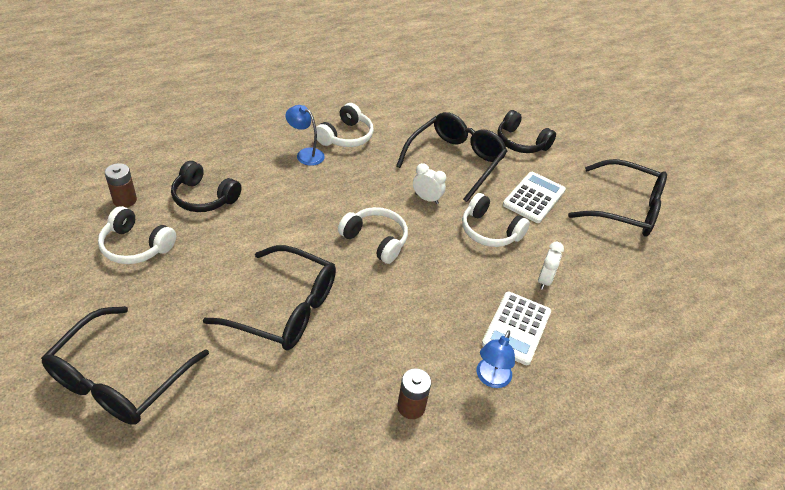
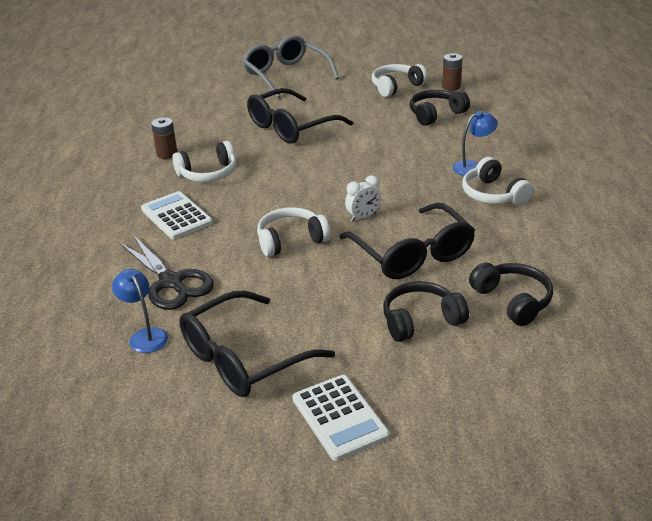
camera: 125 degrees right, 10 degrees down
black glasses [41,306,209,425] -> grey glasses [242,35,339,98]
white headphones [338,207,408,264] -> white headphones moved to [172,141,236,182]
blue lamp [477,330,515,388] -> blue lamp moved to [112,269,168,353]
white calculator [503,172,566,223] -> white calculator moved to [292,375,390,461]
white clock [538,241,564,290] -> none
none -> black scissors [119,236,214,310]
none -> black headphones [469,262,553,326]

